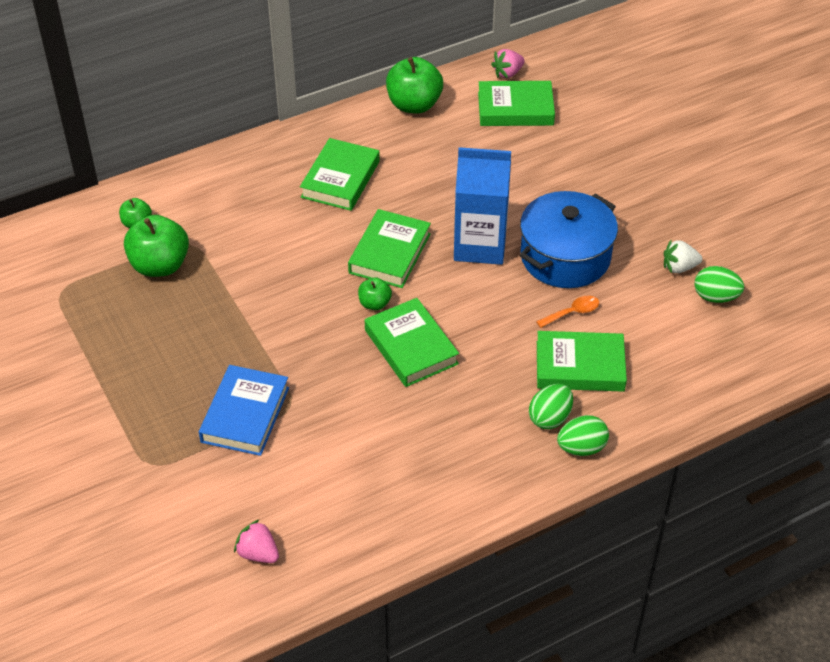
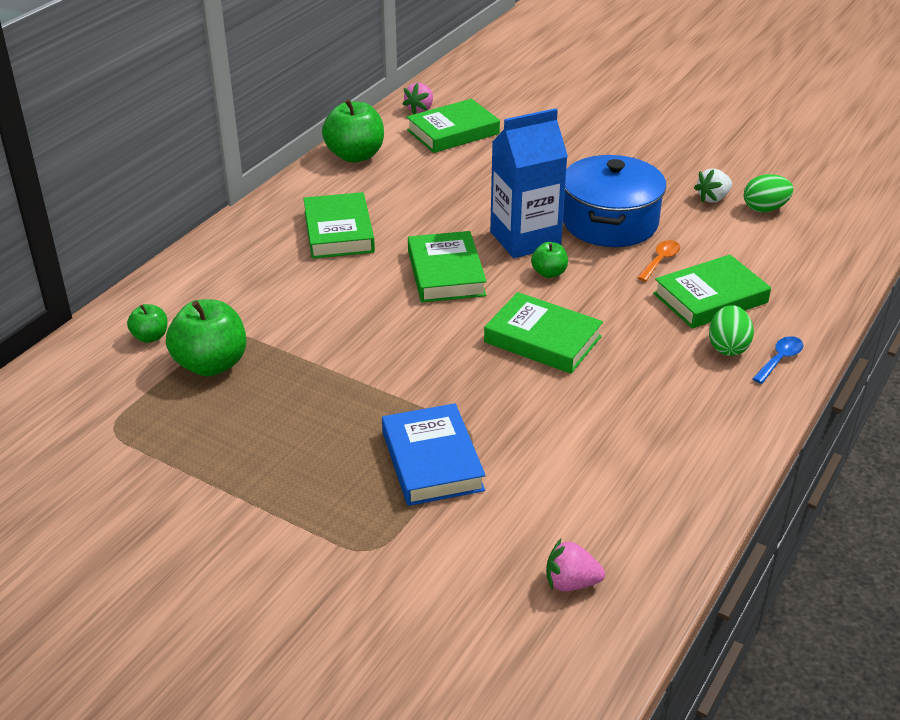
camera: 30 degrees left, 10 degrees down
green apple [358,278,392,310] -> green apple moved to [531,242,568,278]
green egg [557,415,609,456] -> blue spoon [752,336,804,384]

